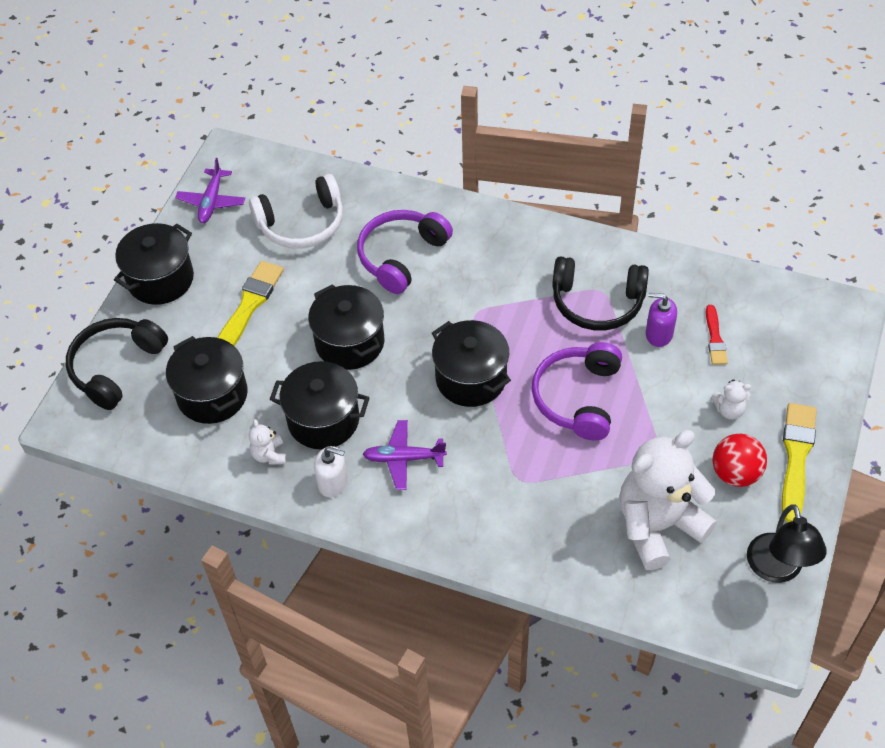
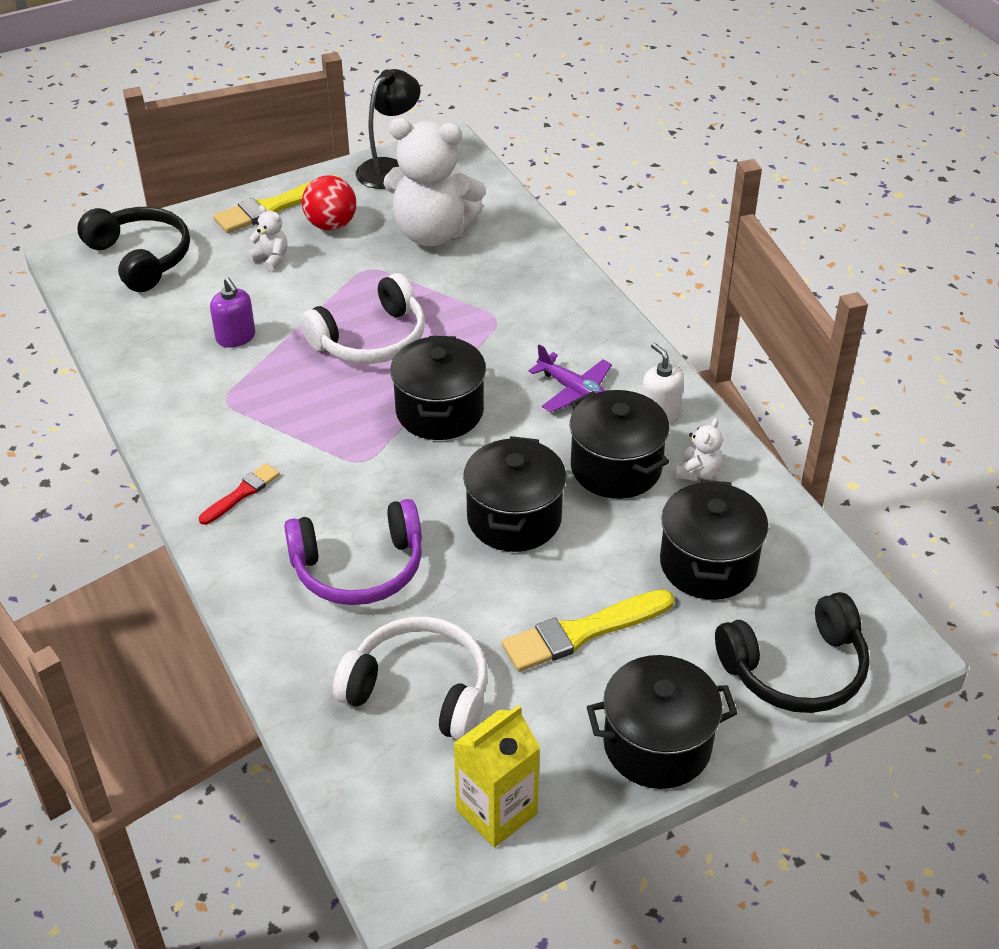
camera: 140 degrees left, 10 degrees down
purple plane [175,158,245,223] -> yellow carton [453,705,540,847]
purple headphones [532,342,622,441] -> white headphones [300,273,425,364]
black headphones [552,256,649,331] -> black headphones moved to [77,207,190,292]
red brush [706,305,728,365] -> red brush moved to [199,463,280,525]

